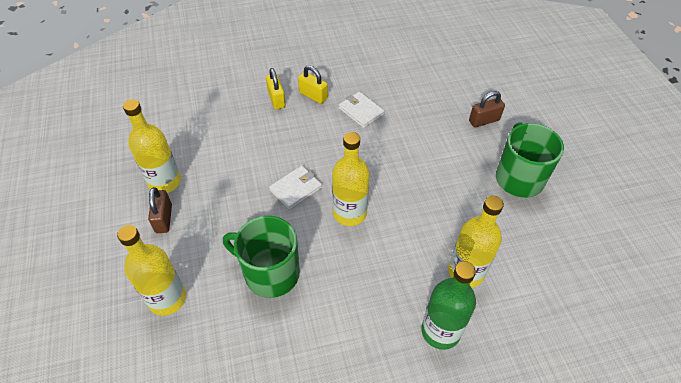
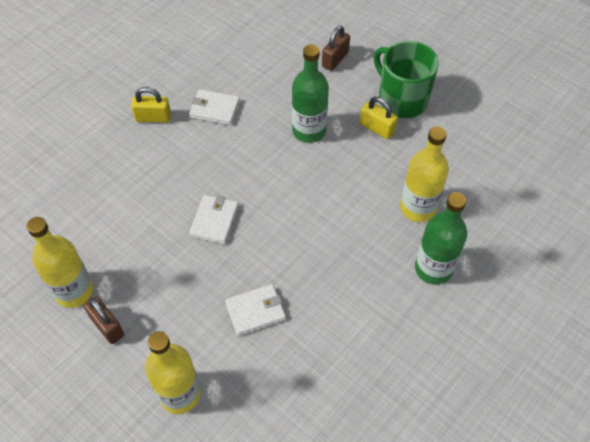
camera: 35 degrees left, 5 degrees up
green mug [223,216,300,298] -> white wallet [225,284,286,336]
yellow padlock [266,68,286,110] -> yellow padlock moved to [360,97,398,139]
yellow bottle [332,132,370,226] -> none
none -> green bottle [292,44,329,143]

